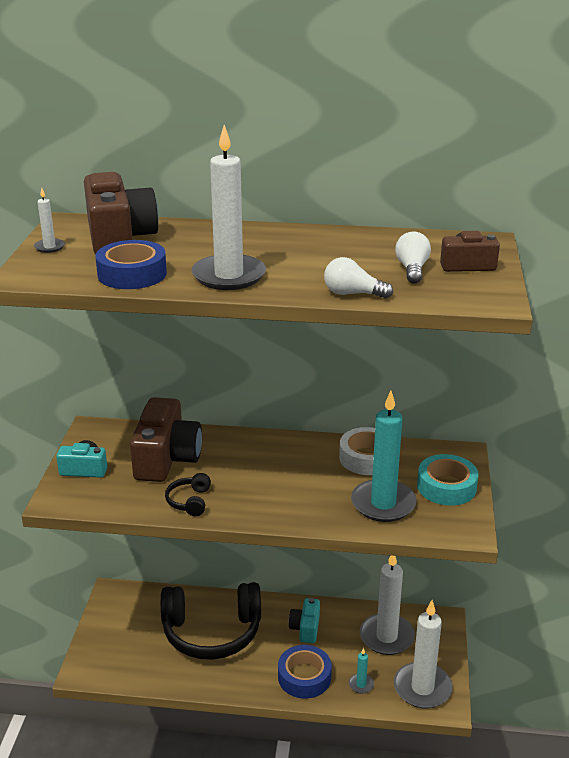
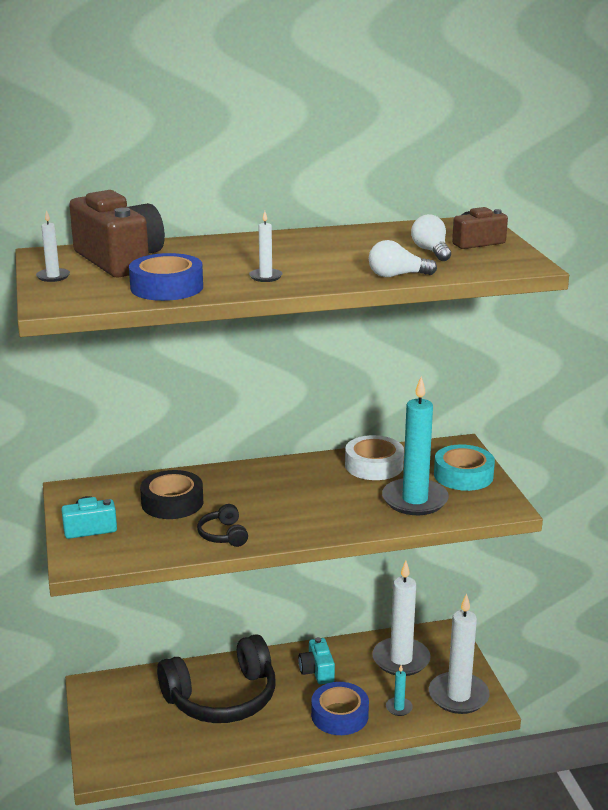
camera: 20 degrees left, 5 degrees down
brown camera [130,397,202,482] -> black tape [140,470,203,519]
white candle [192,125,266,290] -> white candle [249,211,283,282], size x0.44

